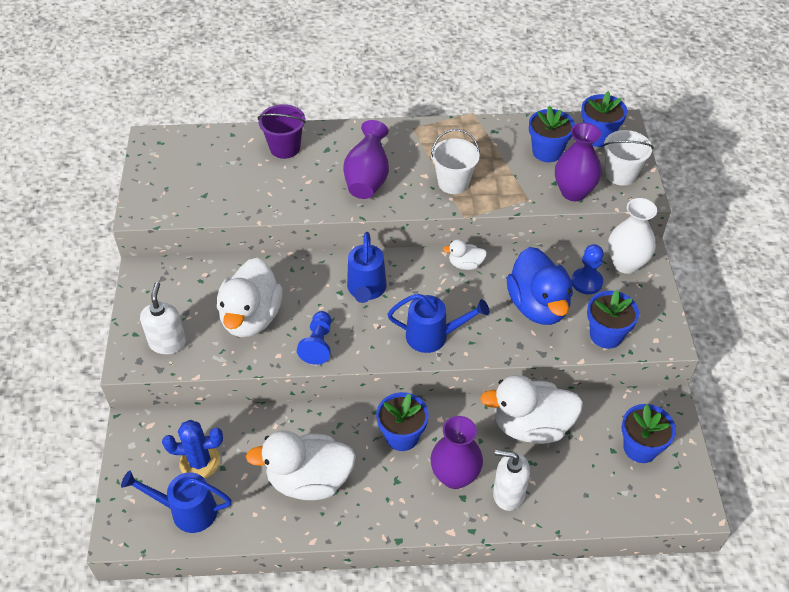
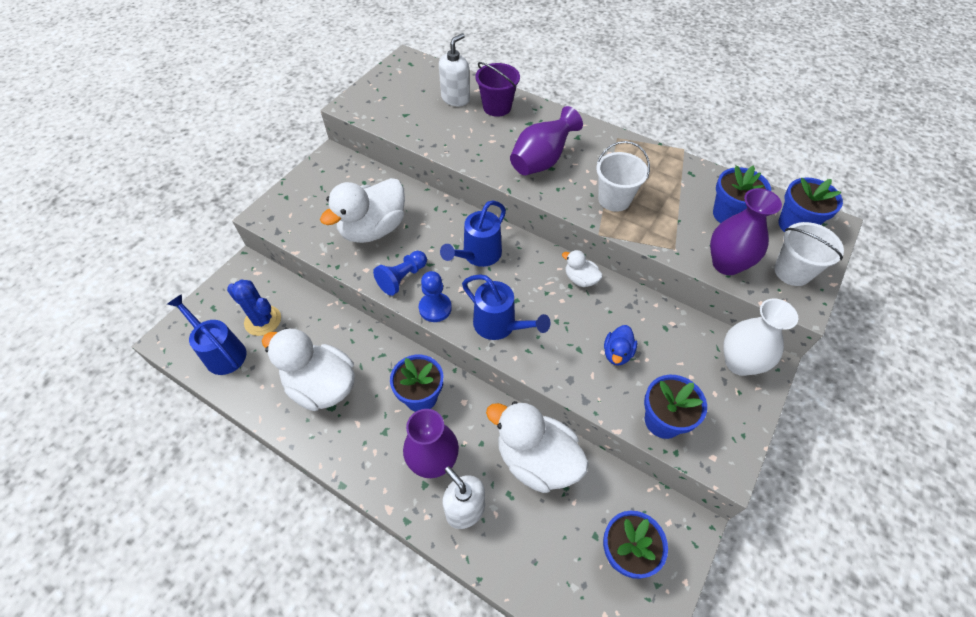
camera: 35 degrees right, 5 degrees up
white soap dispenser [140,282,186,354] -> white soap dispenser moved to [439,33,470,106]
blue duck [507,247,573,325] -> blue duck [604,325,637,365], size x0.47
blue pawn [571,244,604,294] -> blue pawn moved to [419,271,452,322]

